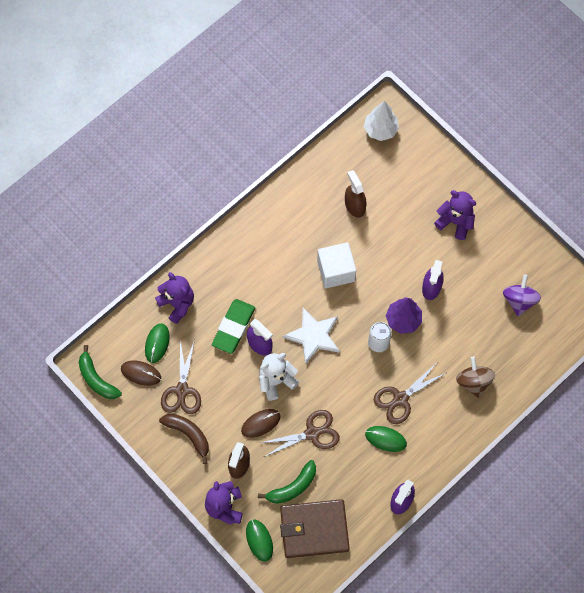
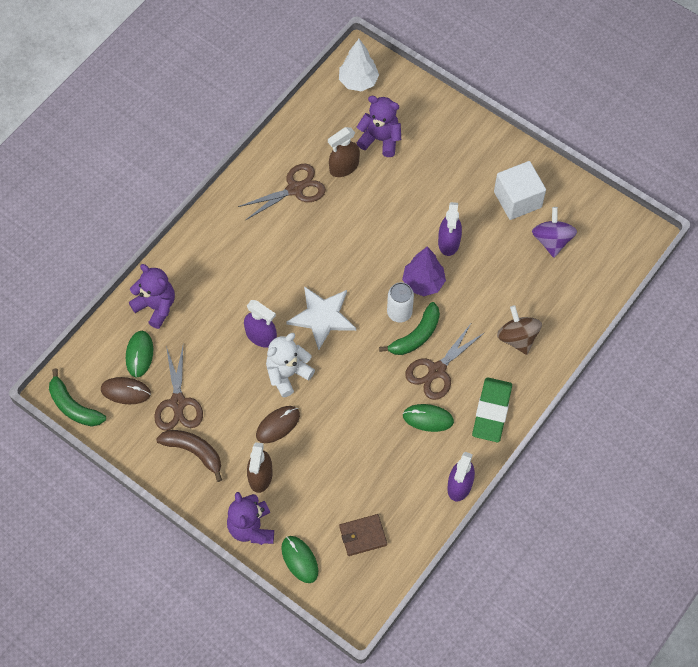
camera: 10 degrees left, 5 degrees down
green eraser [212,299,255,354] -> green eraser moved to [472,377,512,442]
green banana [258,460,316,504] -> green banana moved to [379,302,440,355]
brown scissors [260,410,340,457] -> brown scissors moved to [238,163,326,220]
brown wallet [280,499,350,558] -> brown wallet [339,514,387,556], size x0.53
white cube [317,242,356,288] -> white cube moved to [494,161,546,220]
brown spray bottle [345,170,367,218] -> brown spray bottle turned 90 degrees counterclockwise [328,127,360,177]
purple teddy bear [434,190,476,240] -> purple teddy bear moved to [357,96,401,157]

